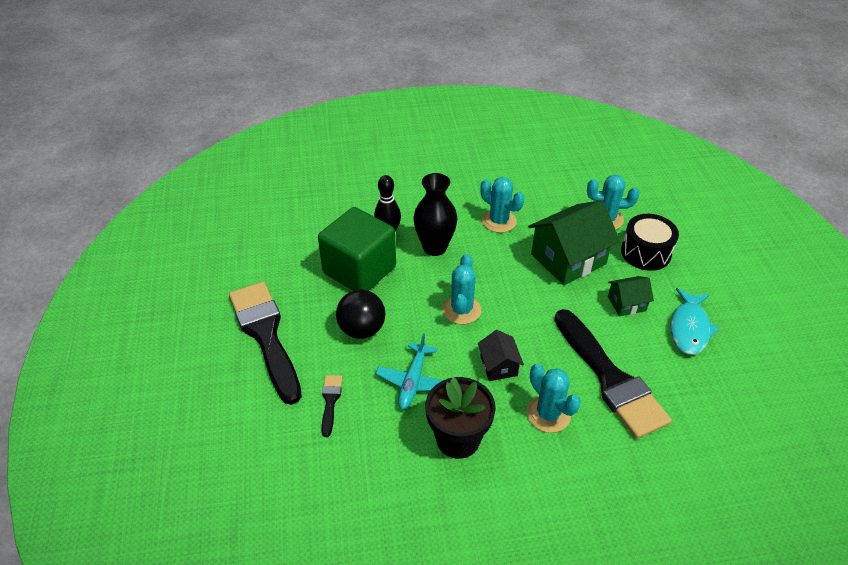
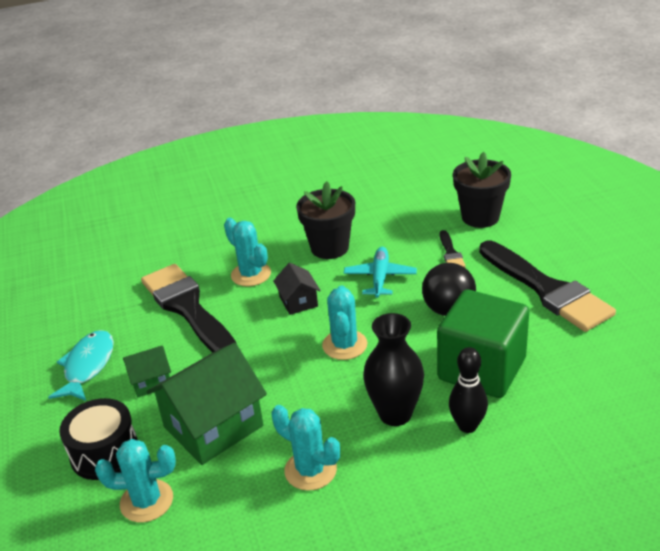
camera: 175 degrees right, 10 degrees down
none -> black flower pot [453,152,511,228]

